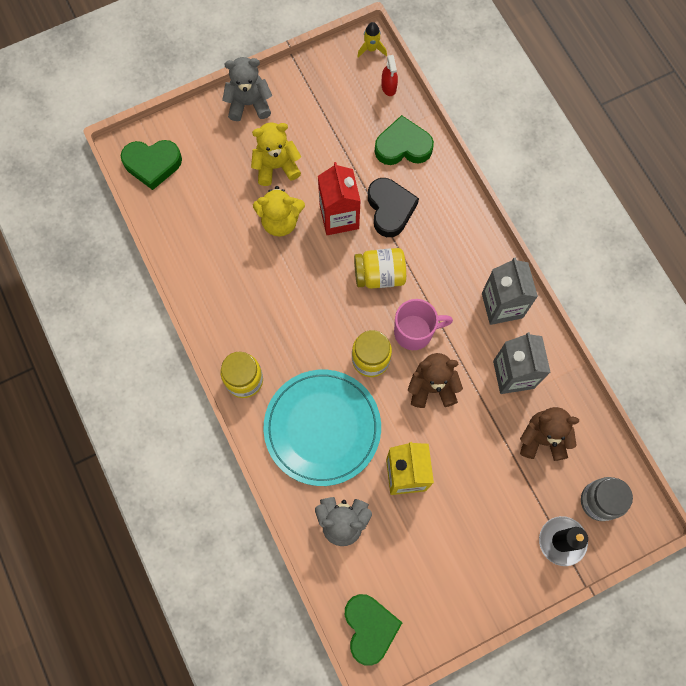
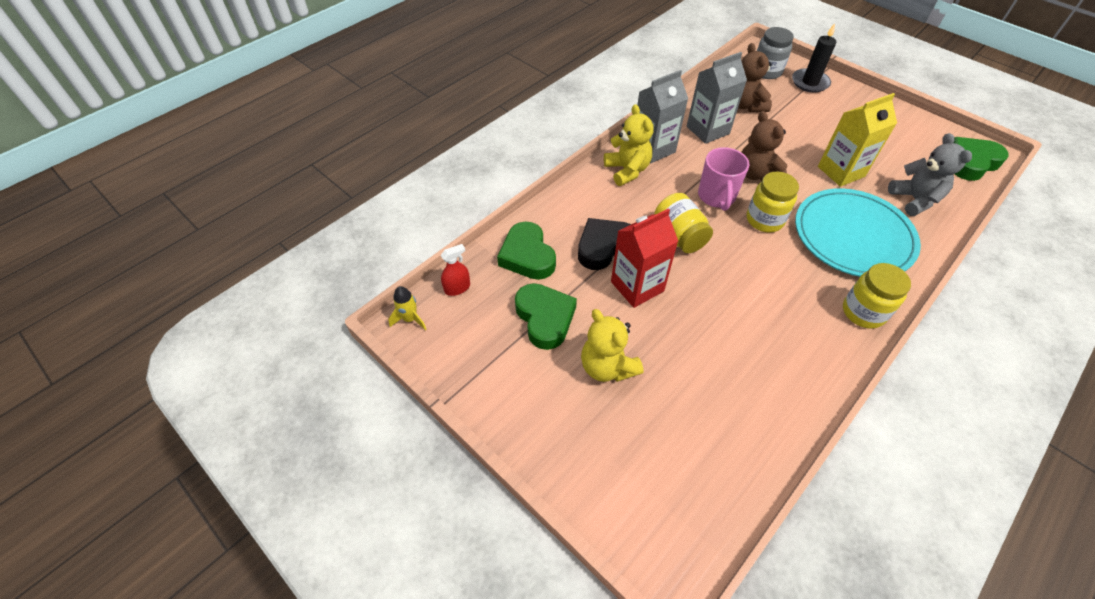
camera: 110 degrees left, 20 degrees down
green heart [121,140,182,190] -> green heart moved to [515,283,577,350]
grey teddy bear [222,57,272,121] -> none
yellow teddy bear [253,186,305,237] -> yellow teddy bear moved to [604,104,653,186]
pink mug [394,299,453,350] -> pink mug turned 150 degrees counterclockwise [698,147,749,211]

